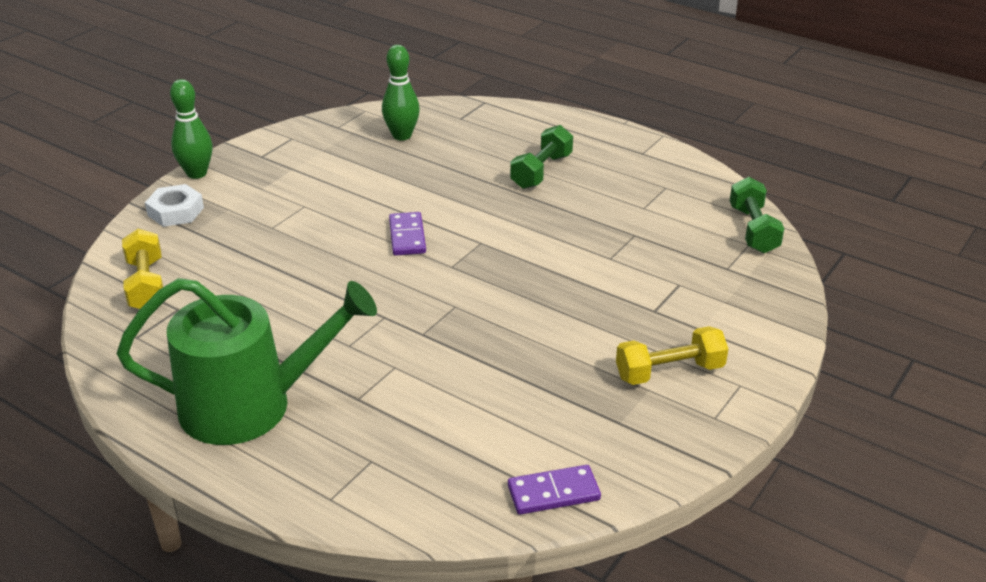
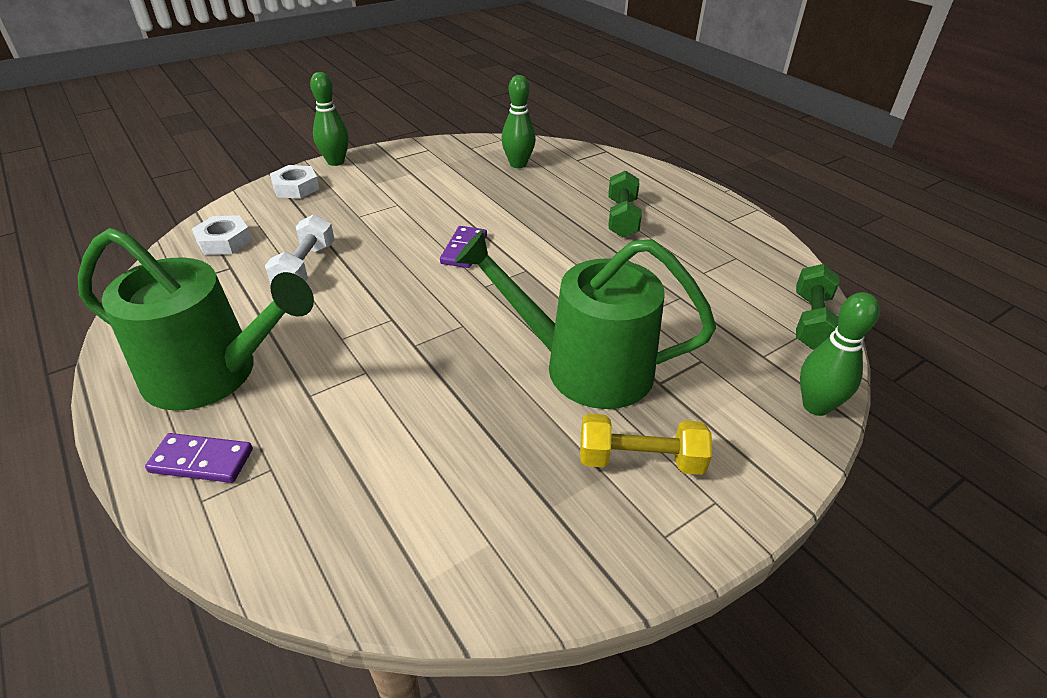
camera: 20 degrees right, 5 degrees up
yellow dumbbell [122,229,163,309] -> white nut [192,215,252,255]
purple domino [508,465,601,515] -> purple domino moved to [145,433,253,483]
green dumbbell [510,125,573,189] -> green dumbbell turned 45 degrees counterclockwise [609,170,642,237]
none -> white dumbbell [265,214,335,284]
none -> green watering can [455,230,716,409]
none -> green bowling pin [800,292,880,416]

